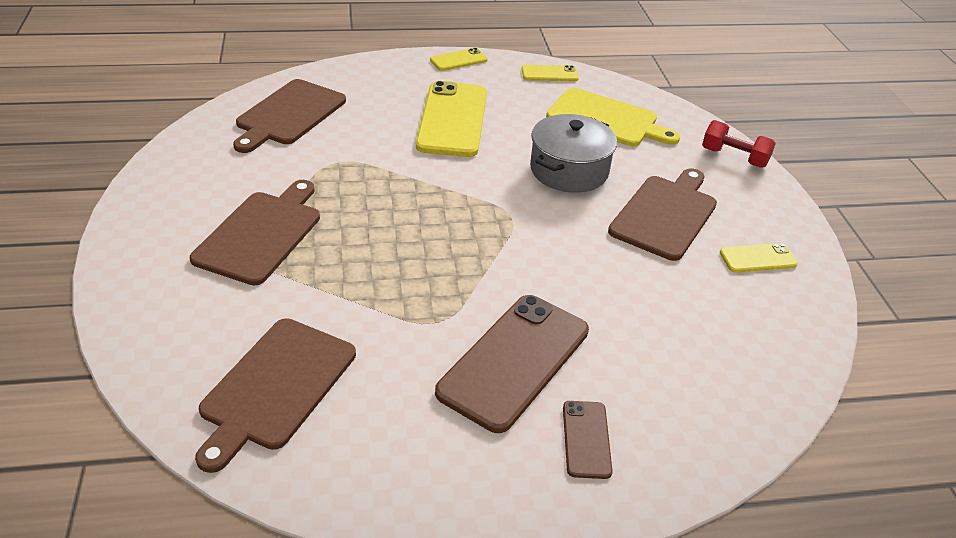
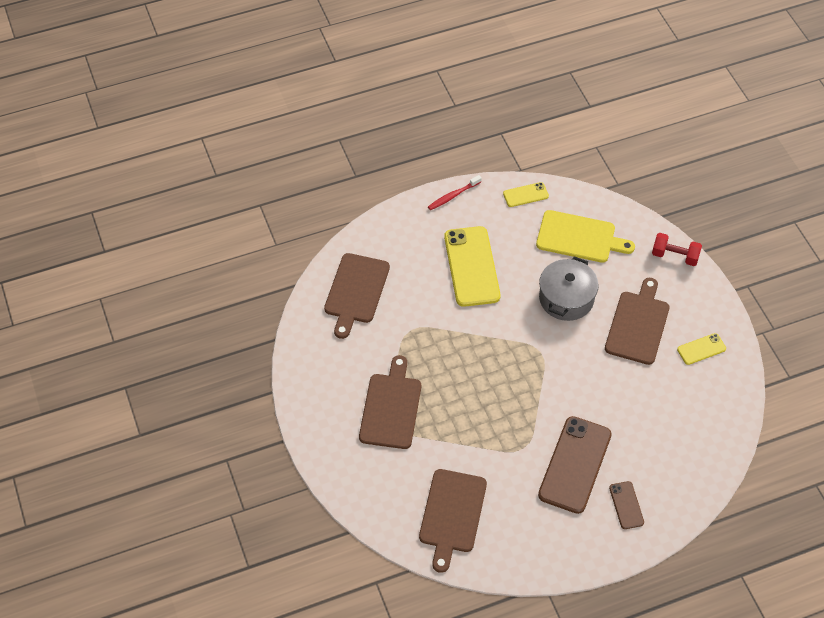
camera: 10 degrees left, 15 degrees up
yellow phone [430,48,488,71] -> red toothbrush [428,175,482,210]

